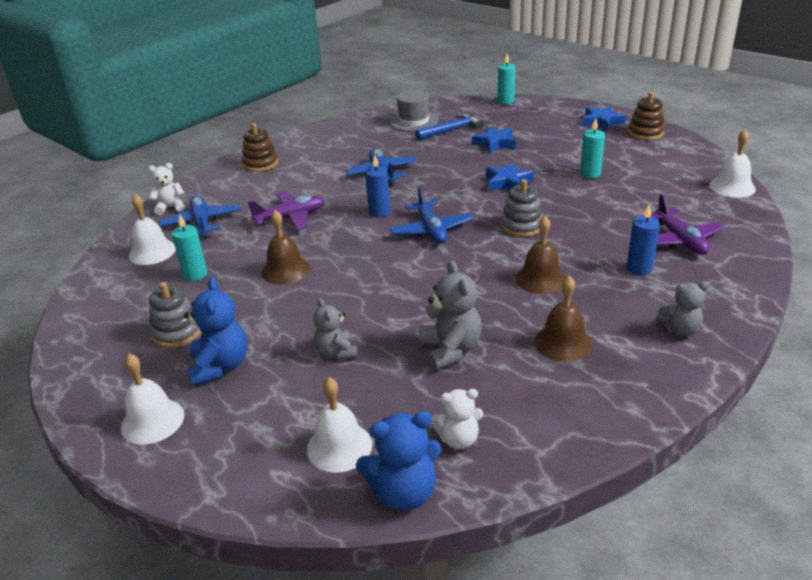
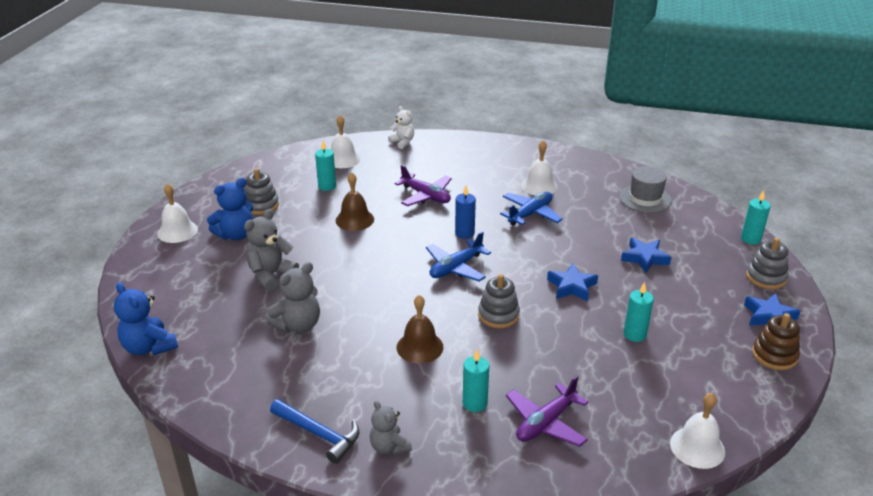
camera: 60 degrees right, 0 degrees up
blue plane [159,196,241,239] -> none
brown stacking toy [242,123,278,172] -> none
white bell [307,377,372,473] -> white bell moved to [521,141,558,195]
grey teddy bear [313,298,358,360] -> grey teddy bear [244,209,299,291], size x1.50
blue hammer [415,113,484,140] -> blue hammer moved to [270,399,359,464]
white teddy bear [431,389,483,449] -> none
brown bell [534,276,593,362] -> none
blue candle [627,204,660,275] -> turquoise candle [463,350,489,412]
none -> grey stacking toy [746,238,789,289]

